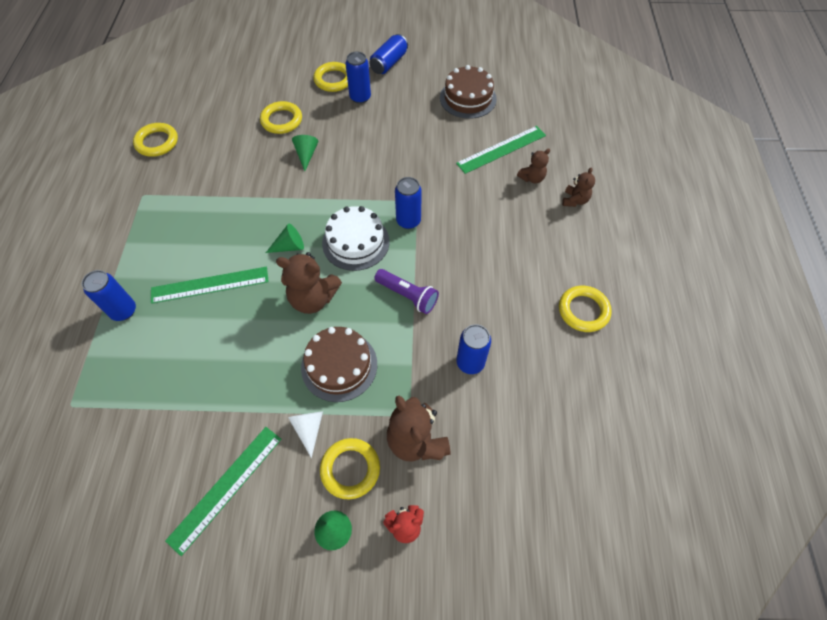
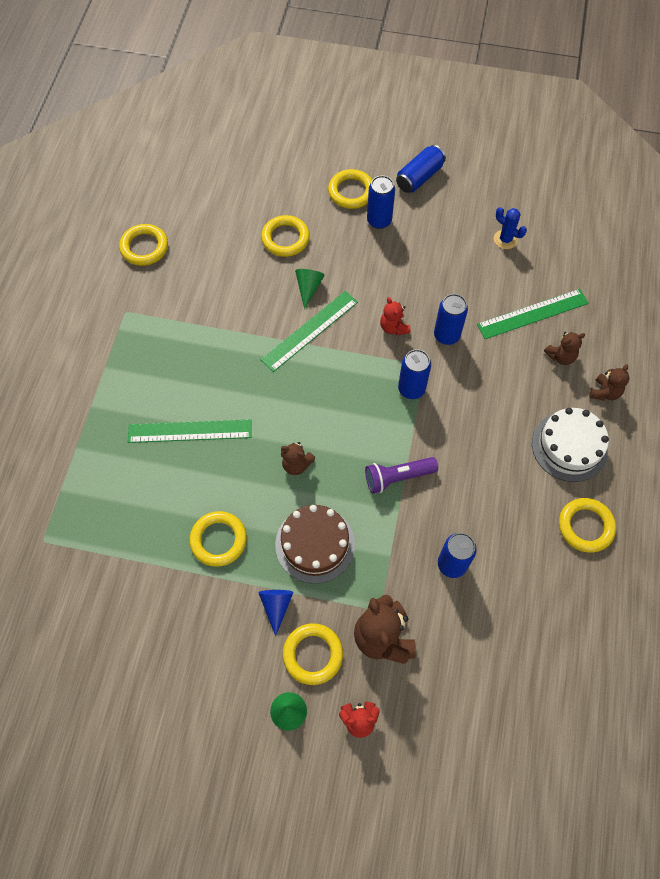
camera: 10 degrees right, 5 degrees up
blue can [82,270,136,321] -> blue can moved to [434,294,468,345]
green ruler [165,427,282,556] -> green ruler moved to [261,291,358,372]
green cone [266,224,304,253] -> none
brown teddy bear [276,252,342,314] -> brown teddy bear [281,442,315,475], size x0.57
white cone [288,412,323,458] -> blue cone [258,590,294,636]
white cake [322,206,390,271] -> white cake moved to [532,408,609,482]
purple flashlight [374,269,439,314] -> purple flashlight turned 120 degrees clockwise [365,457,438,493]
brown cake [440,65,497,119] -> blue cactus [494,207,527,249]
none -> yellow ring [189,511,247,567]
none -> red teddy bear [380,297,411,335]

